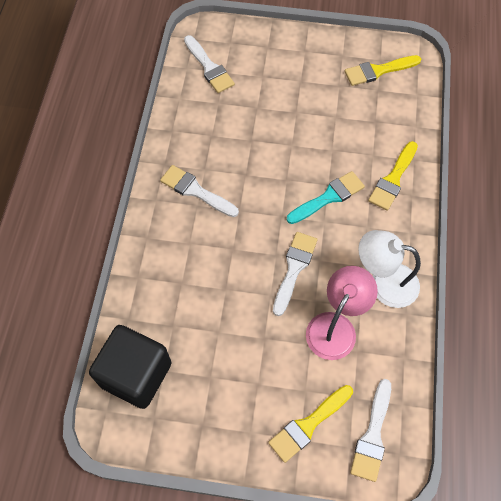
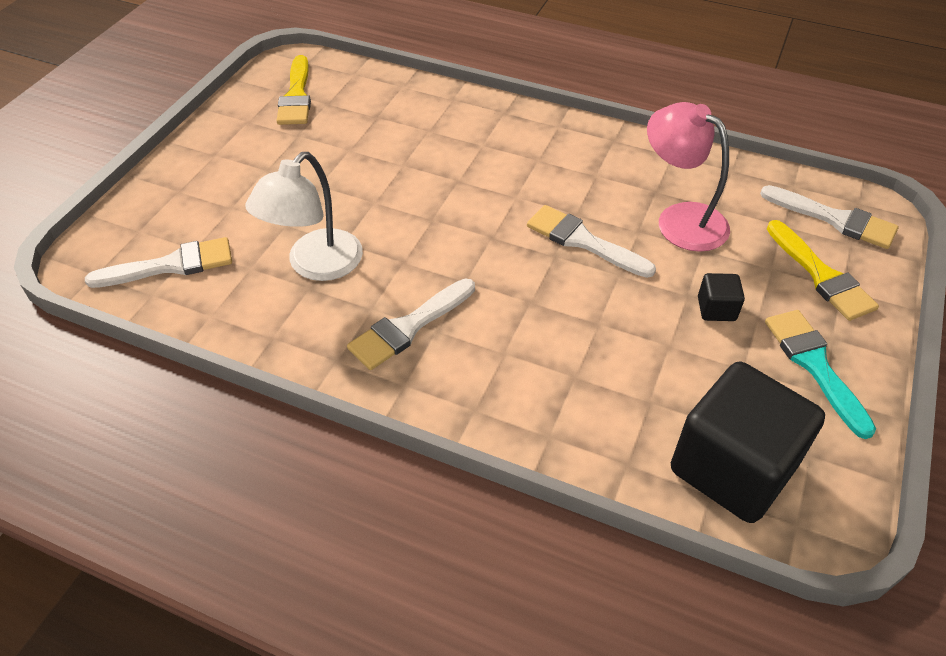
camera: 75 degrees left, 15 degrees down
turquoise brush [287,171,365,224] -> turquoise brush moved to [765,310,876,439]
white lamp [358,230,421,308] -> white lamp moved to [245,152,363,281]
yellow brush [368,141,418,211] -> none
none -> black cube [698,273,745,321]

